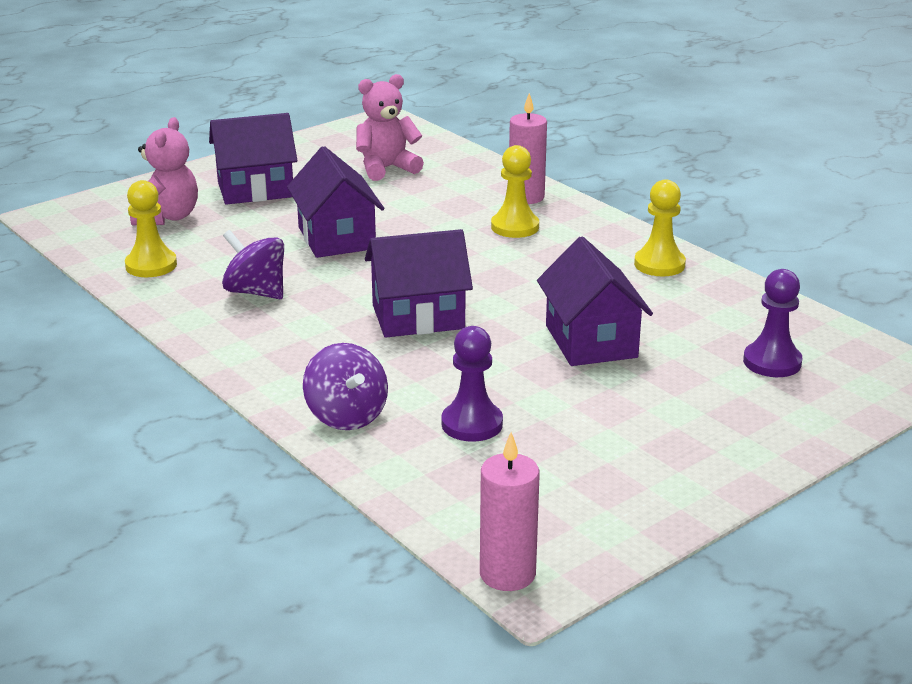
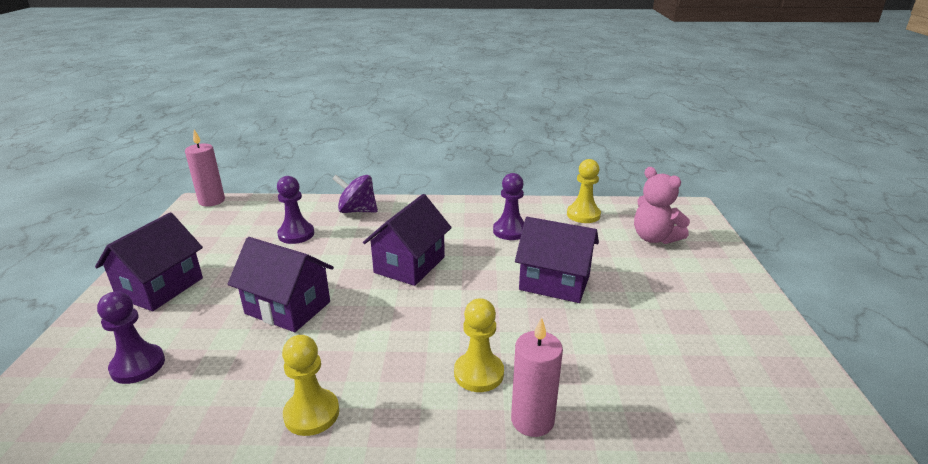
camera: 130 degrees right, 0 degrees up
purple house [209,113,297,205] -> purple house moved to [95,213,203,311]
purple spinning top [222,230,284,299] -> purple pawn [493,173,524,240]
pink teddy bear [356,74,424,181] -> none

